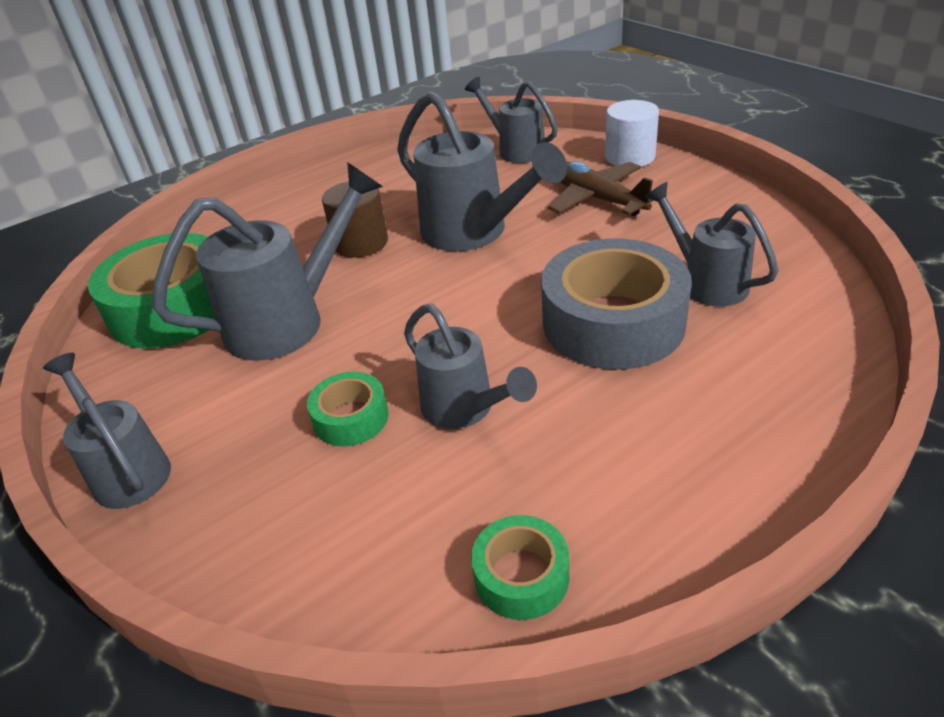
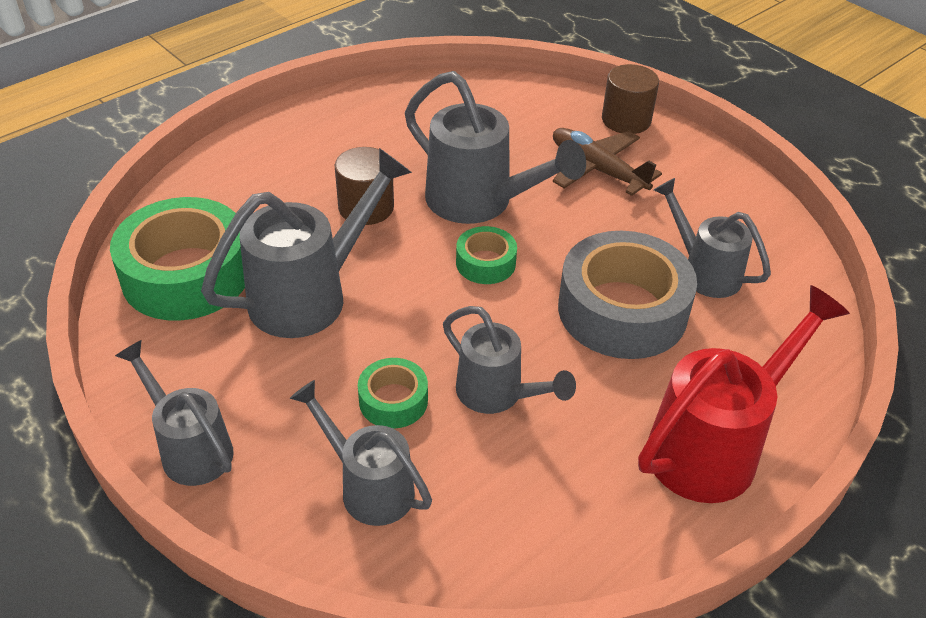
camera: 10 degrees left, 5 degrees up
grey watering can [465,77,558,163] -> grey watering can moved to [290,380,432,526]
green tape [471,515,569,620] -> green tape moved to [456,226,517,284]
white cylinder [605,100,659,167] -> brown cylinder [602,64,659,134]
none -> red watering can [638,285,850,503]

